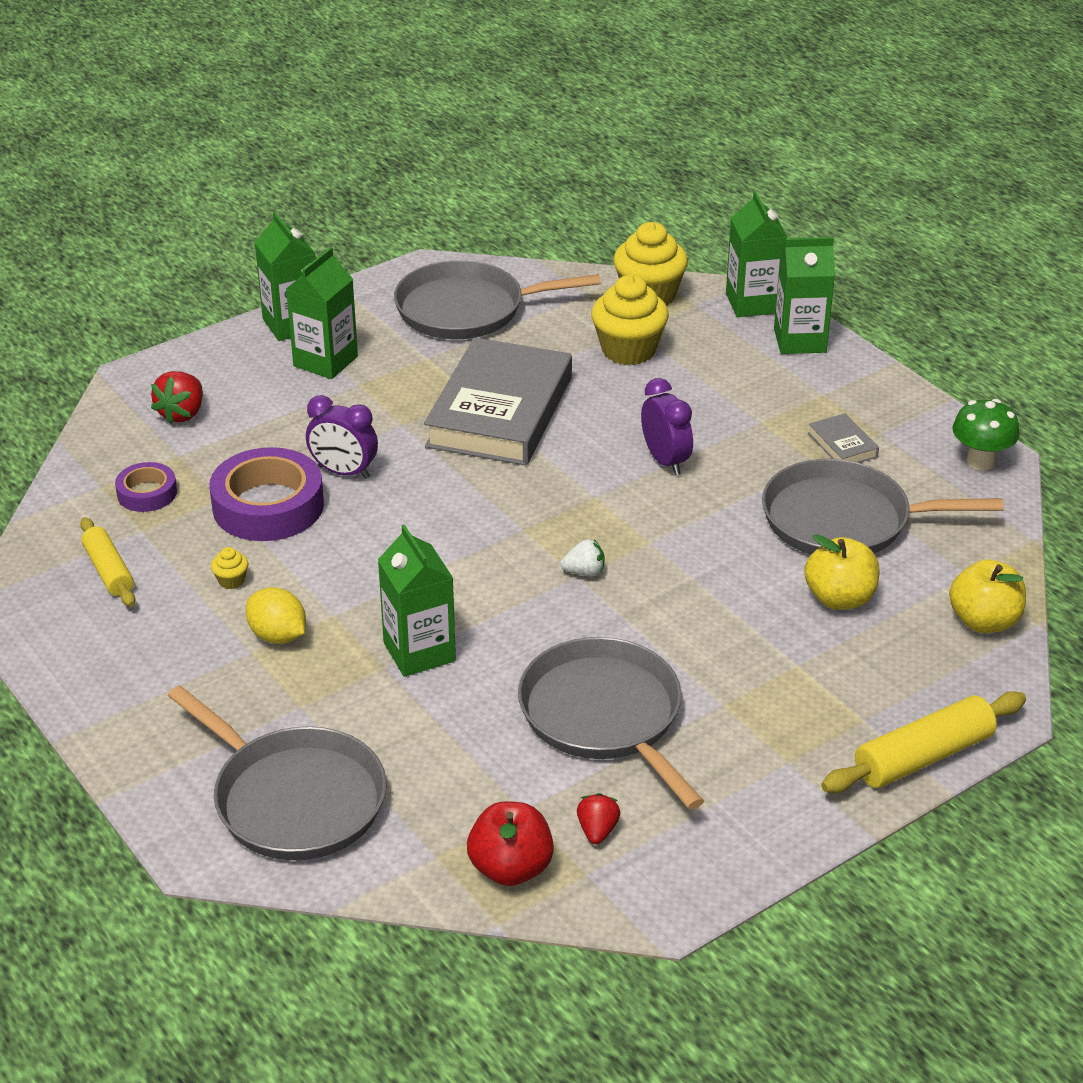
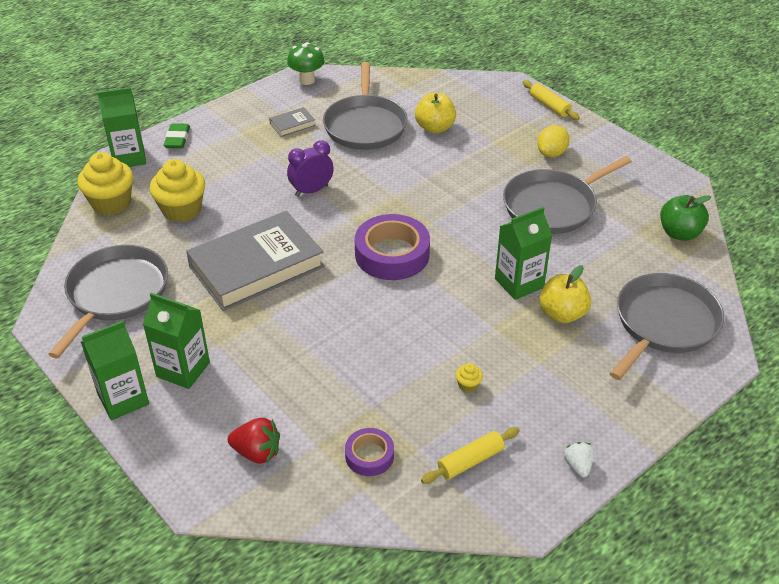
camera: 95 degrees left, 5 degrees up
purple tape [209,447,324,541] -> purple tape moved to [355,214,430,280]
yellow lemon [246,587,306,644] -> yellow lemon moved to [537,125,570,157]
purple clock [306,395,378,479] -> none
grey pan [394,260,601,339] -> grey pan turned 150 degrees counterclockwise [48,245,168,358]
grey book [424,337,572,466] -> grey book turned 45 degrees counterclockwise [186,211,325,311]
red apple [467,801,554,886] -> green apple [660,195,711,241]
white strawberry [560,539,604,577] -> white strawberry moved to [564,442,594,477]
red strawberry [577,793,620,844] -> none
green carton [774,237,835,354] -> green eraser [164,123,190,148]
yellow rolling pin [821,691,1026,793] -> yellow rolling pin [522,80,580,120], size x0.66
yellow apple [949,559,1026,633] -> yellow apple moved to [539,265,591,323]

